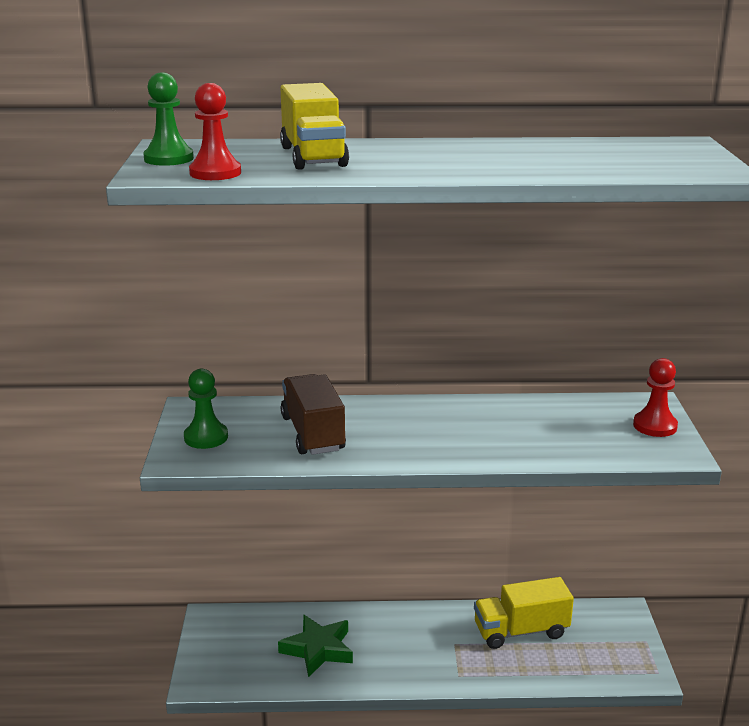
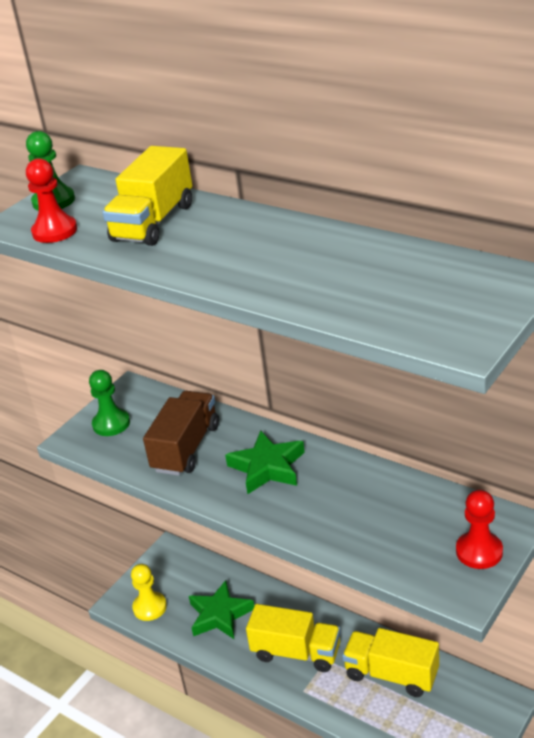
camera: 40 degrees right, 10 degrees up
none -> yellow pawn [131,564,167,621]
none -> green star [225,430,305,494]
none -> yellow truck [246,604,341,672]

